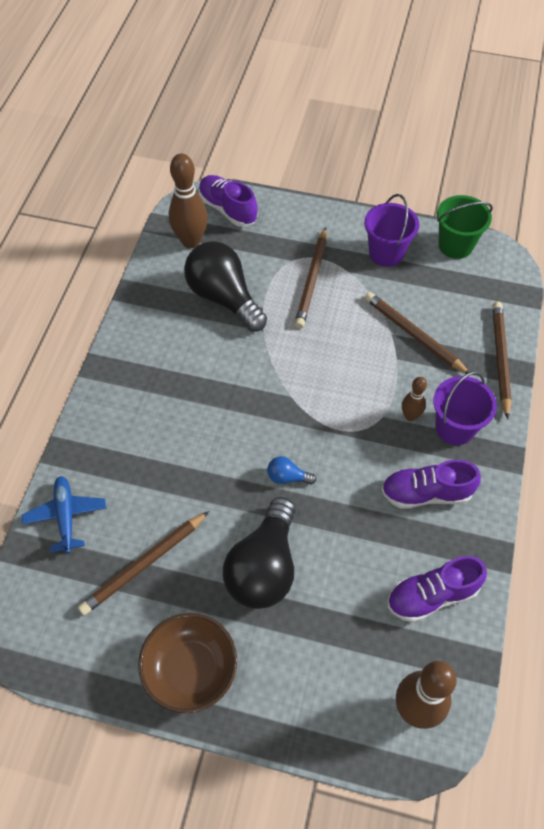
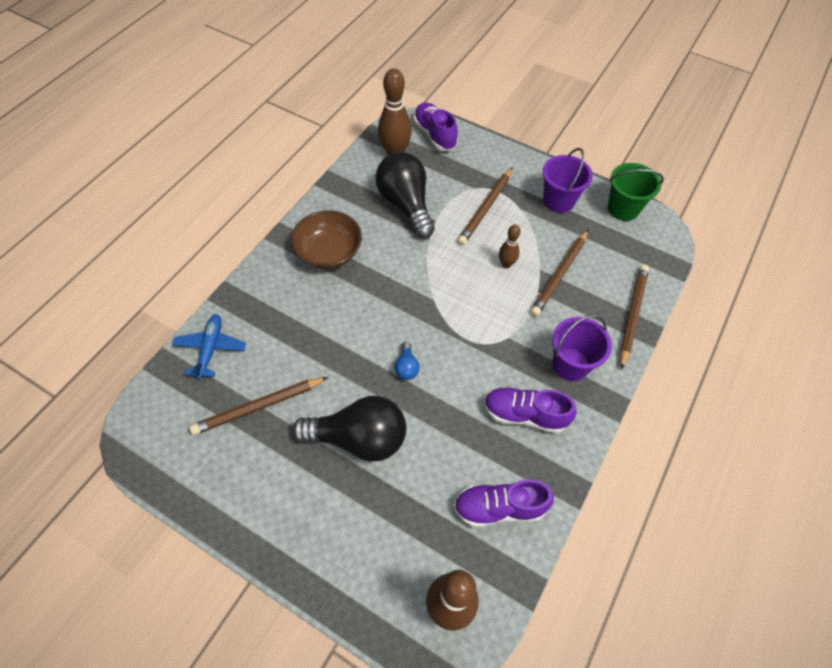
camera: 15 degrees right, 0 degrees up
brown bowl [138,613,237,713] -> brown bowl moved to [291,210,362,269]
black light bulb [223,497,295,609] -> black light bulb turned 120 degrees counterclockwise [292,396,406,461]
blue light bulb [267,456,316,485] -> blue light bulb turned 120 degrees counterclockwise [395,342,420,380]
brown pencil [365,292,470,374] -> brown pencil turned 120 degrees counterclockwise [530,230,588,317]
brown bowling pin [402,377,427,421] -> brown bowling pin moved to [499,225,521,268]

